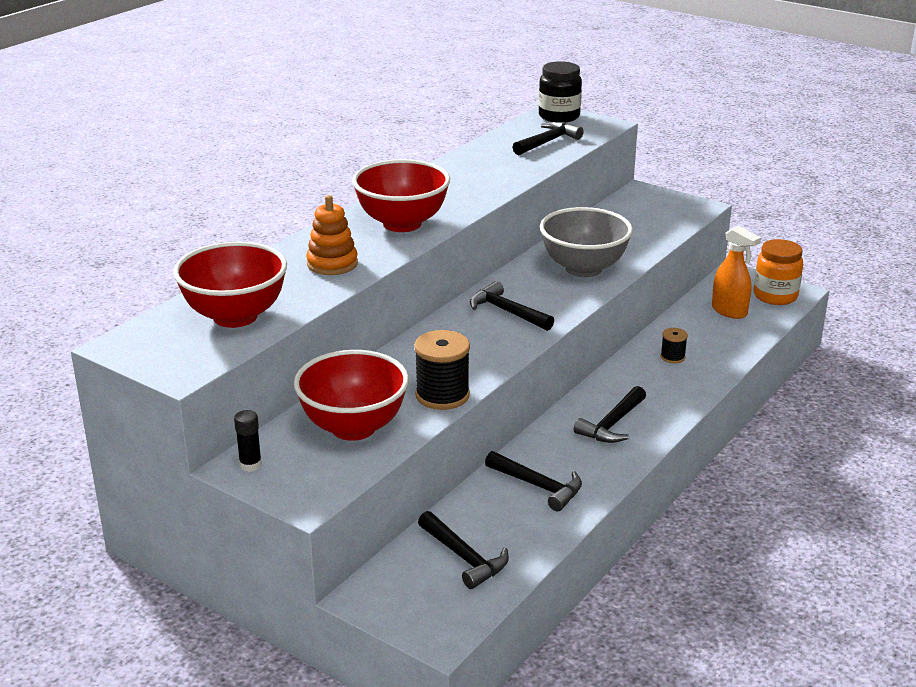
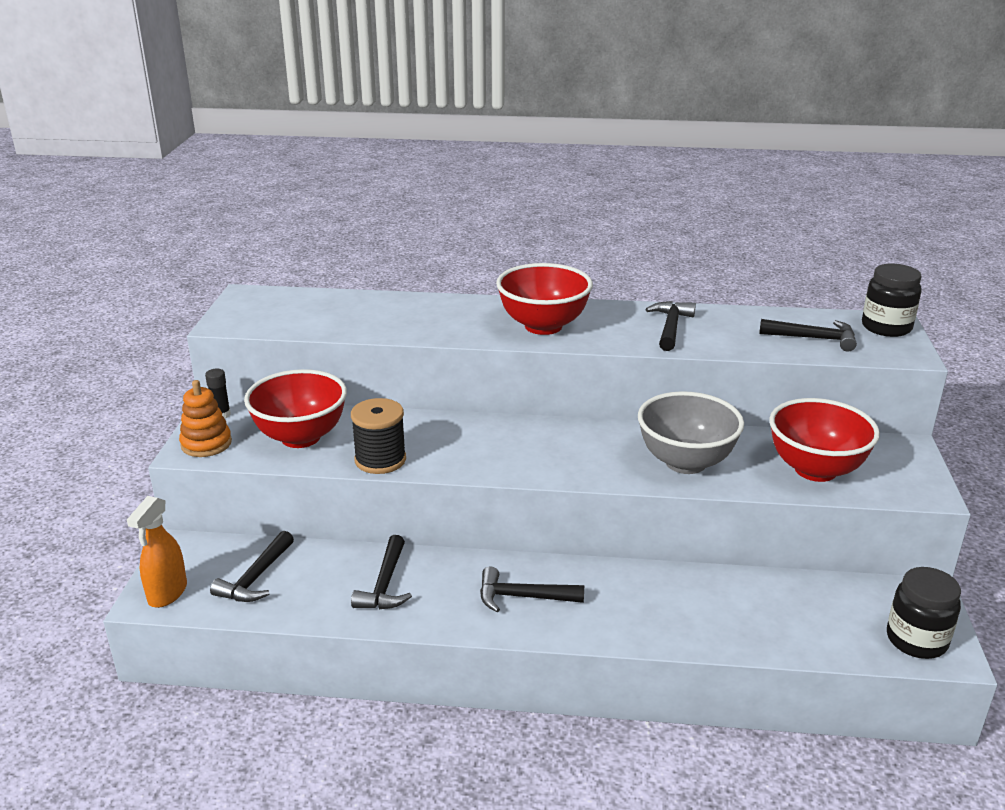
camera: 60 degrees right, 0 degrees up
red bowl [173,242,287,328] -> red bowl moved to [769,398,880,482]
orange stacking toy [306,195,358,275] -> orange stacking toy moved to [179,380,232,457]
black hammer [470,281,554,331] -> black hammer moved to [646,301,696,351]
black spool [661,328,688,364] -> none
orange spray bottle [712,225,761,319] -> orange spray bottle moved to [127,496,187,608]
orange jar [754,239,803,305] -> black jar [887,567,961,659]

